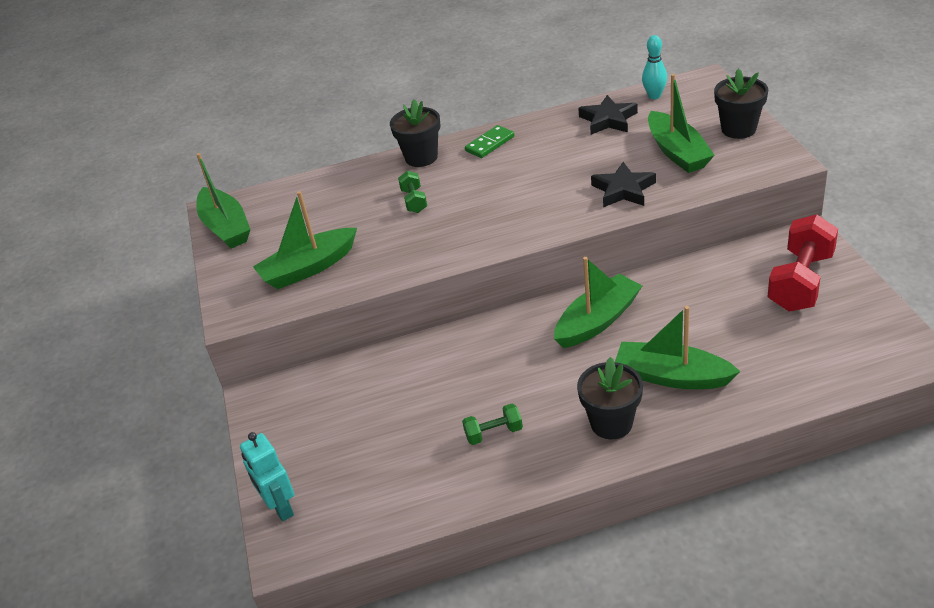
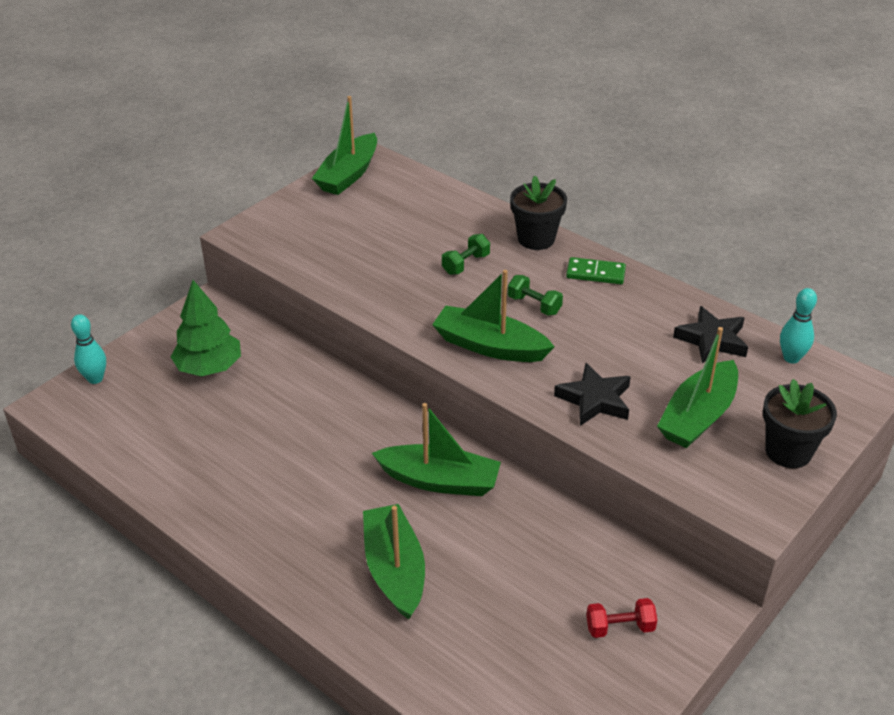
camera: 50 degrees right, 0 degrees up
turquoise robot [240,432,294,521] -> turquoise bowling pin [71,314,106,384]
green boat [253,191,357,289] -> green boat moved to [432,270,555,362]
green dumbbell [462,404,523,445] -> green dumbbell moved to [508,275,563,316]
black flower pot [577,357,643,439] -> none
red dumbbell [767,214,838,312] -> red dumbbell [586,598,657,638], size x0.49
none -> green tree [171,280,241,376]

